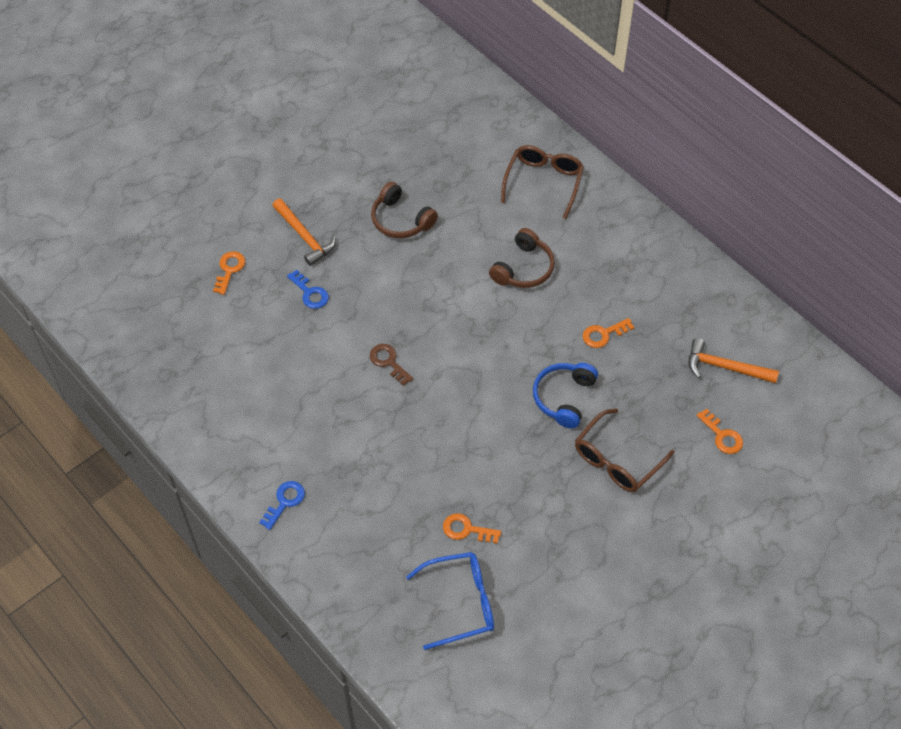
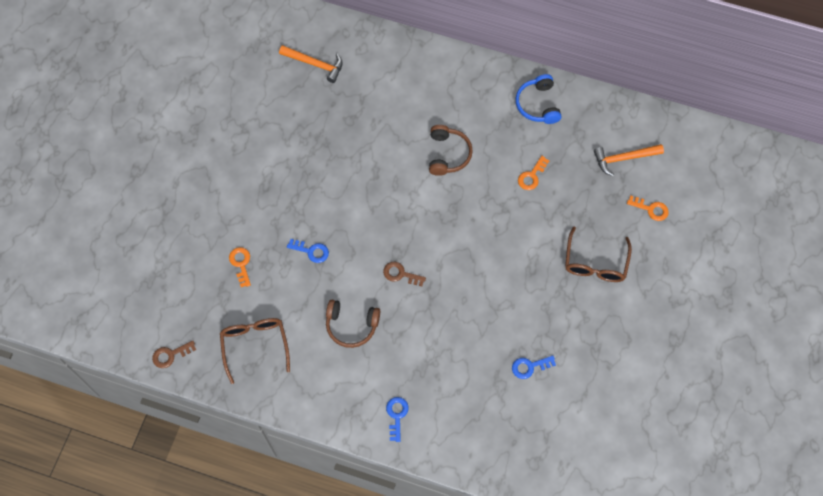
camera: 30 degrees left, 10 degrees up
orange hammer [272,198,336,266] -> orange hammer moved to [279,45,343,83]
brown headphones [371,182,438,238] -> brown headphones moved to [326,300,380,348]
blue glasses [406,552,494,650] -> none
orange key [443,513,501,543] -> blue key [512,355,556,379]
brown glasses [501,145,584,219] -> brown glasses moved to [220,318,290,384]
blue headphones [533,363,598,428] -> blue headphones moved to [516,74,562,124]
none -> brown key [152,341,196,368]

